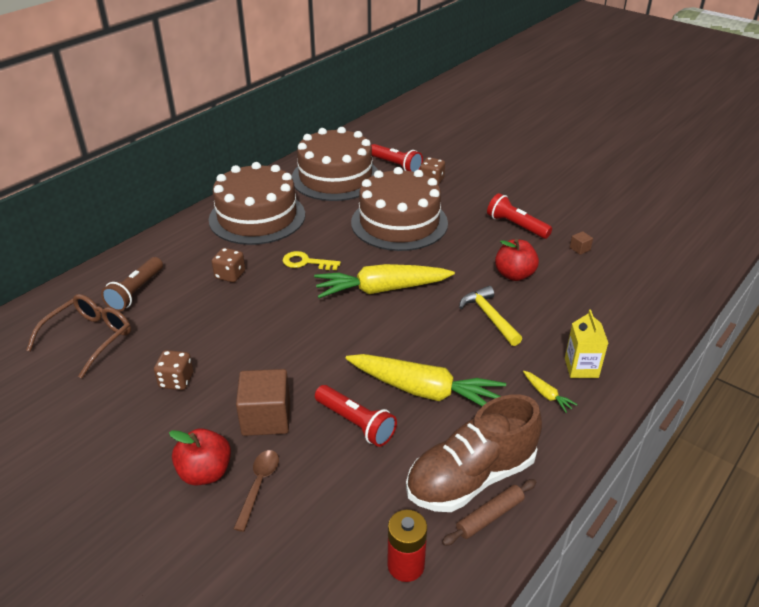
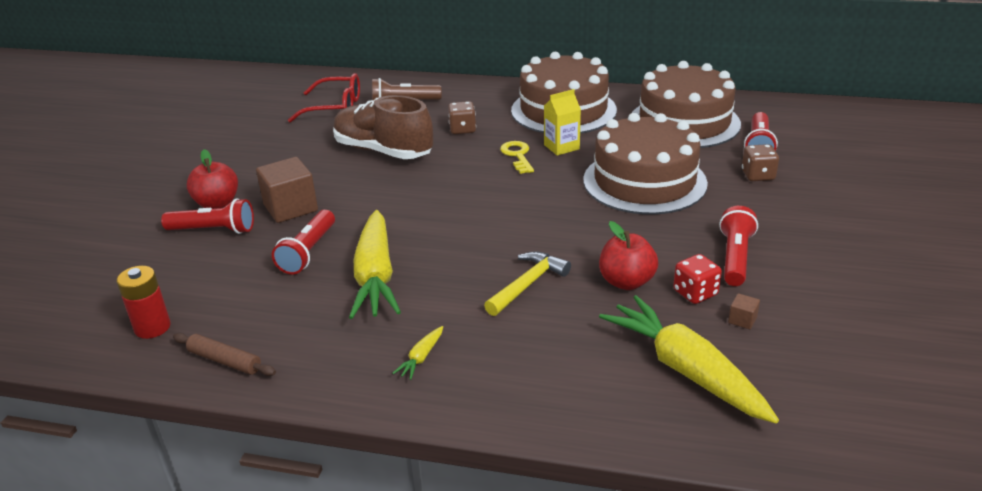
camera: 65 degrees right, 5 degrees down
brown glasses [26,294,131,379] -> red glasses [288,73,360,122]
brown dice [154,350,193,390] -> none
brown spoon [234,450,279,532] -> red flashlight [161,199,254,234]
yellow carrot [314,264,455,298] -> yellow carrot moved to [599,295,779,424]
brown shoe [406,394,542,512] -> brown shoe moved to [333,95,433,159]
yellow carton [565,309,608,378] -> yellow carton moved to [544,89,581,156]
none -> red dice [673,254,722,304]

